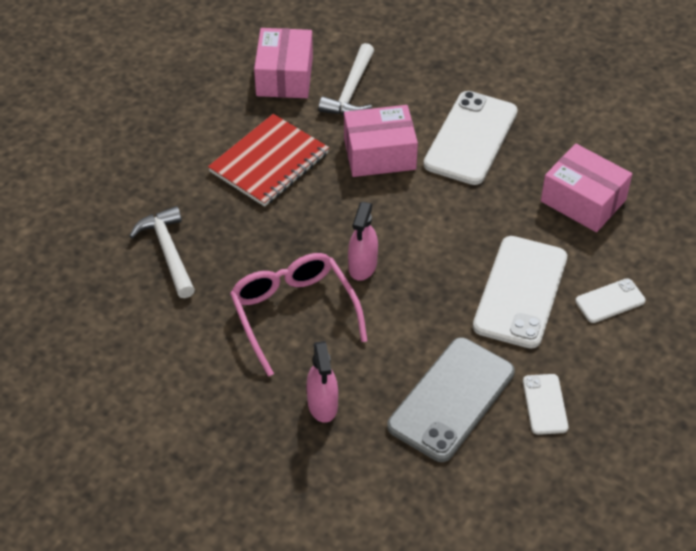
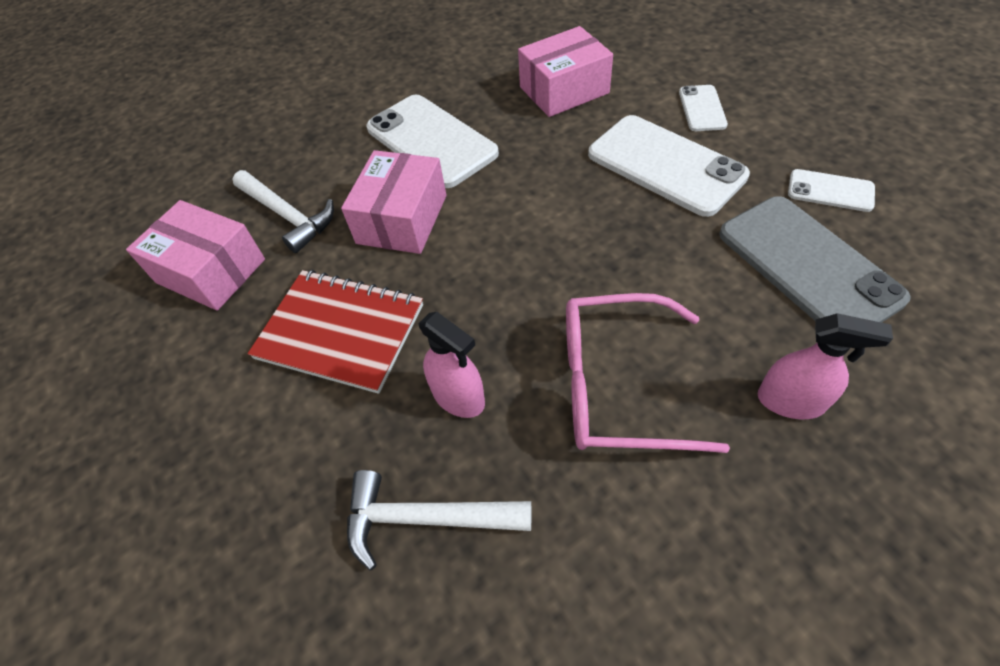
camera: 60 degrees left, 5 degrees up
red notebook [208,114,329,207] -> red notebook turned 45 degrees counterclockwise [248,270,423,394]
pink spray bottle [348,202,378,281] -> pink spray bottle moved to [419,312,485,418]

